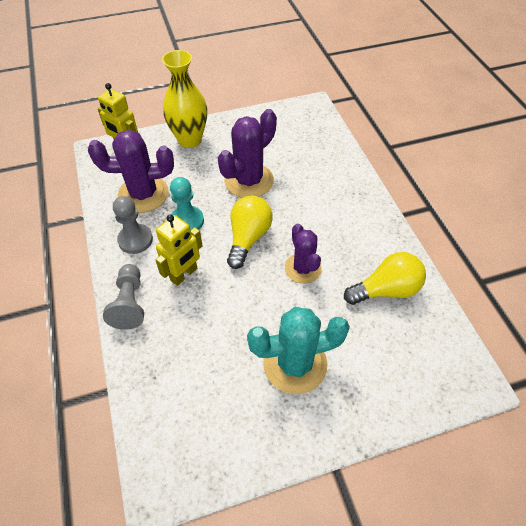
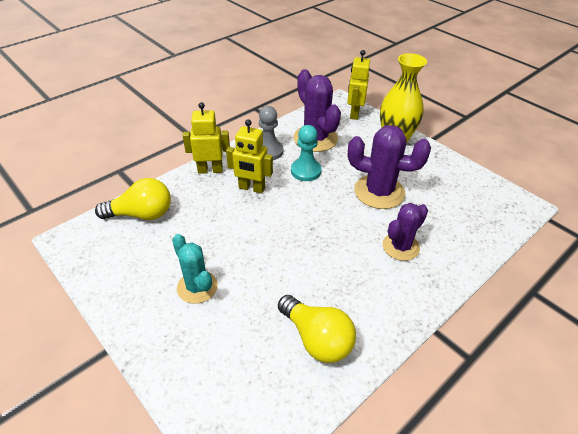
camera: 65 degrees right, 10 degrees down
grey pawn [103,264,144,330] -> yellow robot [183,102,230,174]
yellow light bulb [227,196,273,269] -> yellow light bulb moved to [95,178,171,220]
turquoise cactus [247,307,350,394] -> turquoise cactus [172,234,218,304], size x0.66
purple cactus [285,224,322,284] -> purple cactus moved to [383,203,428,261]

